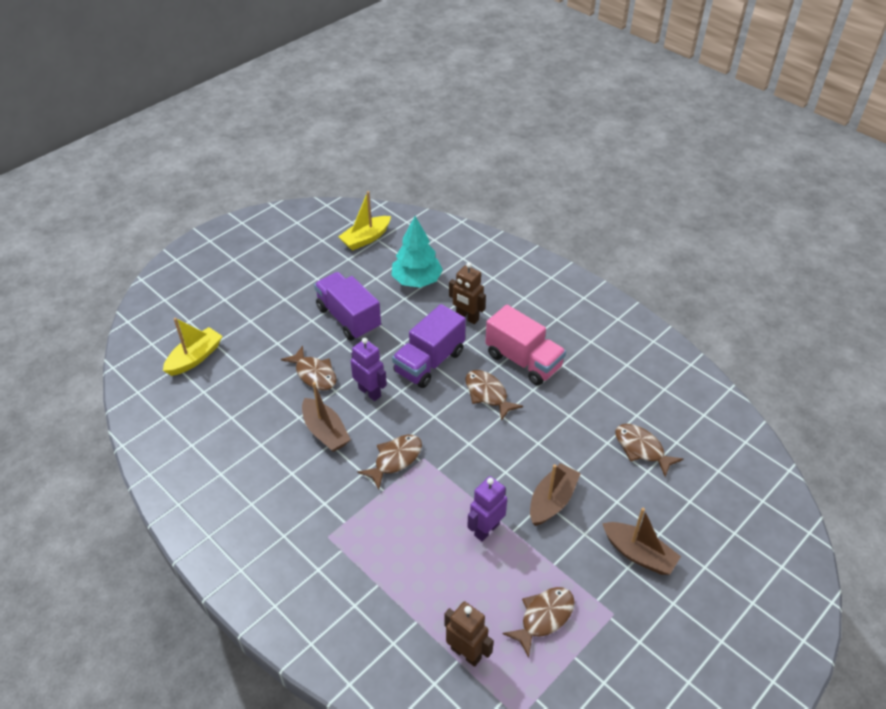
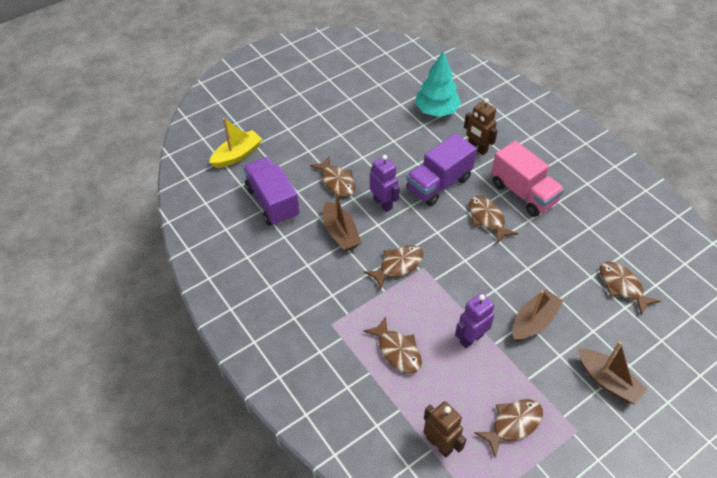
camera: 10 degrees right, 5 degrees up
purple truck [314,272,381,341] -> purple truck moved to [243,157,300,226]
yellow boat [338,191,391,251] -> none
none -> brown fish [363,316,422,373]

